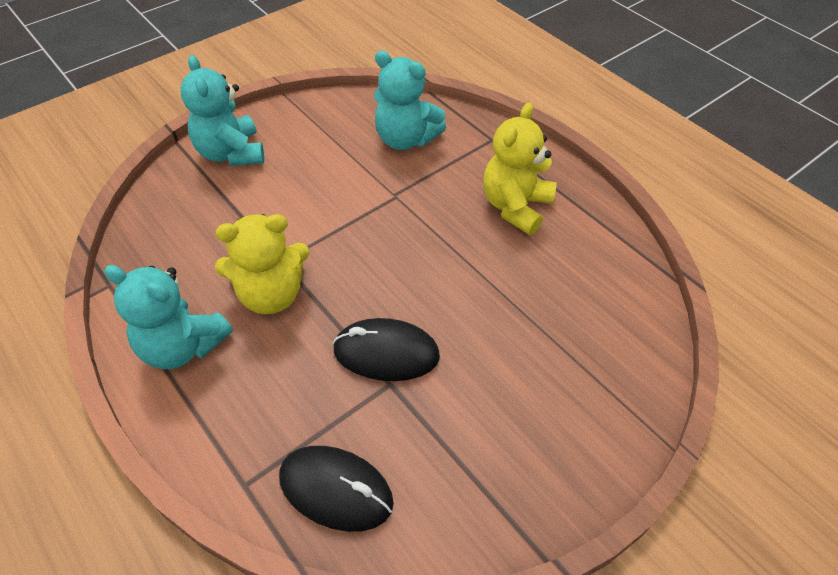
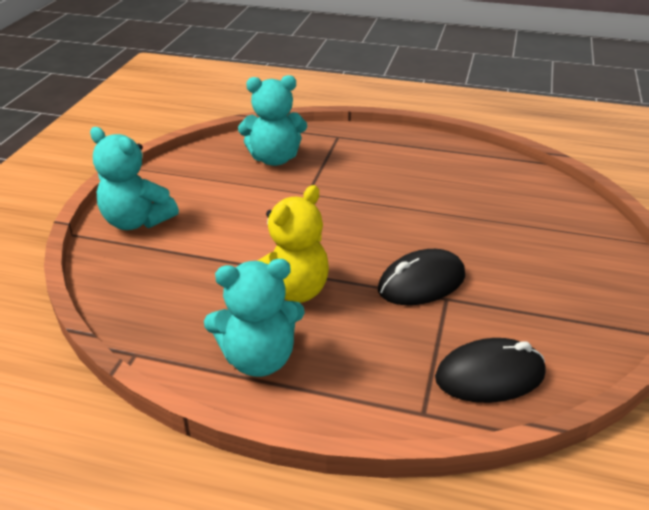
camera: 35 degrees left, 15 degrees down
yellow teddy bear [483,103,557,235] -> none

